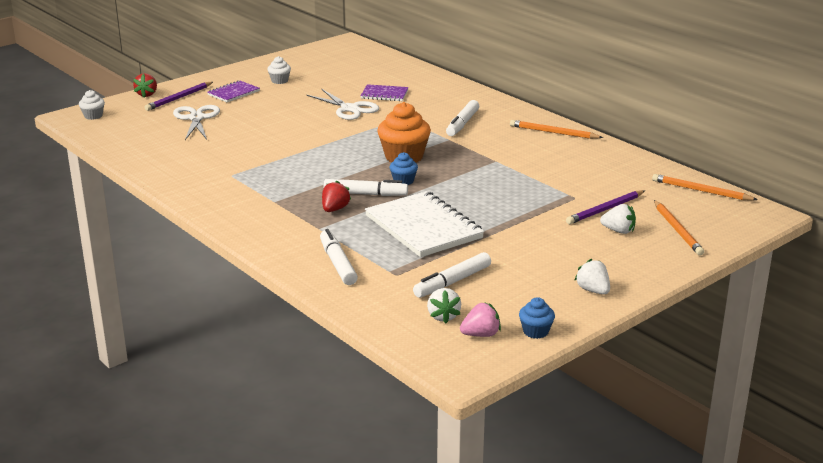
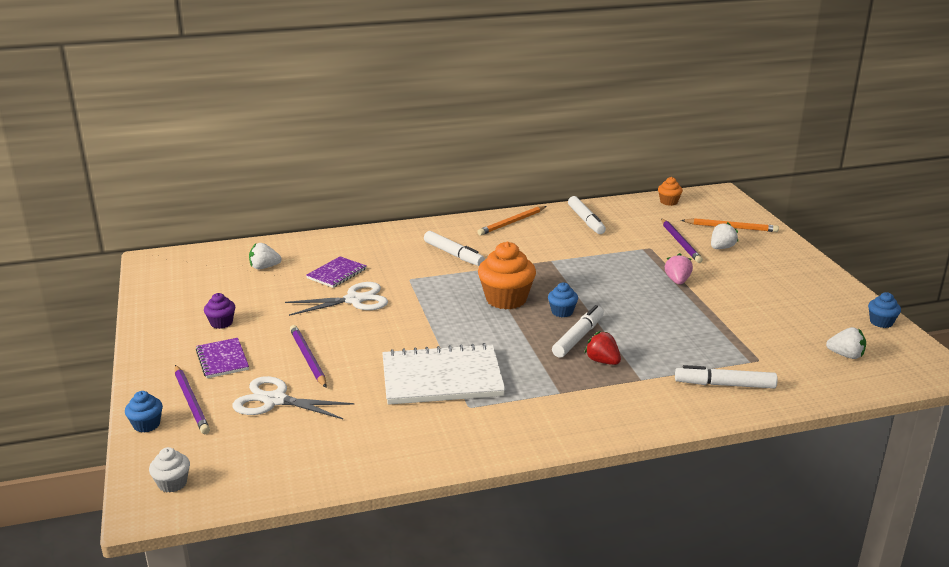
camera: 65 degrees left, 0 degrees up
red strawberry [133,73,157,97] -> blue cupcake [125,391,163,432]
white cupcake [267,56,291,84] -> purple cupcake [204,293,235,329]
white notebook [365,191,484,257] -> white notebook moved to [382,343,505,405]
white marker [413,252,491,298] -> white marker moved to [568,196,606,234]
pink strawberry [460,302,501,337] -> pink strawberry moved to [665,253,693,285]
white strawberry [574,259,610,294] -> white strawberry moved to [249,243,282,269]
orange pencil [652,174,758,200] -> orange cupcake [658,177,683,206]
none -> purple pencil [290,325,327,388]

